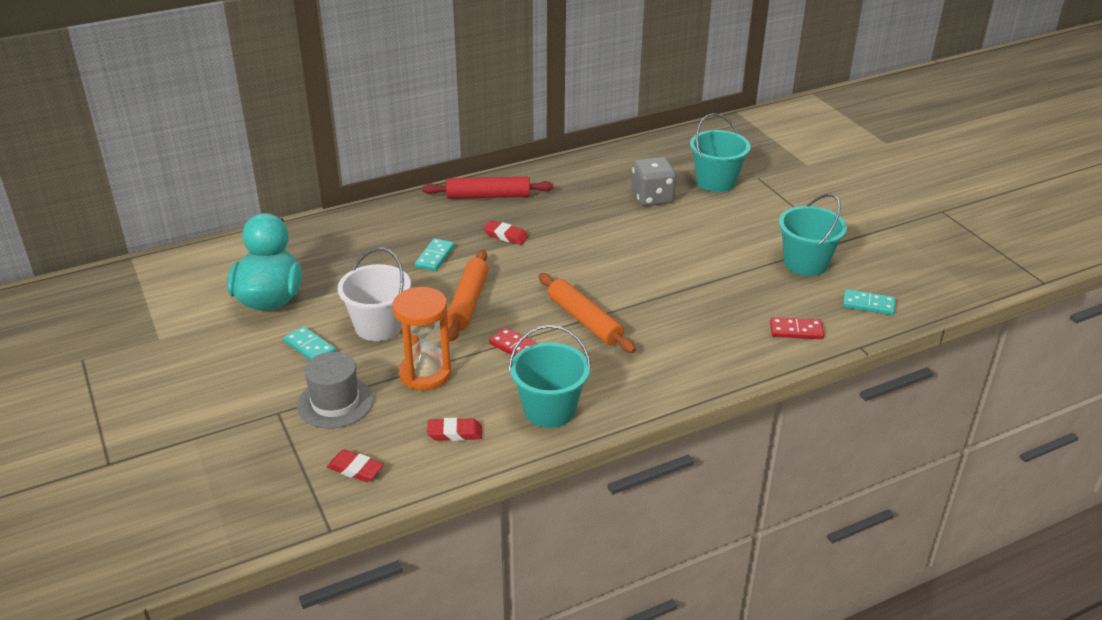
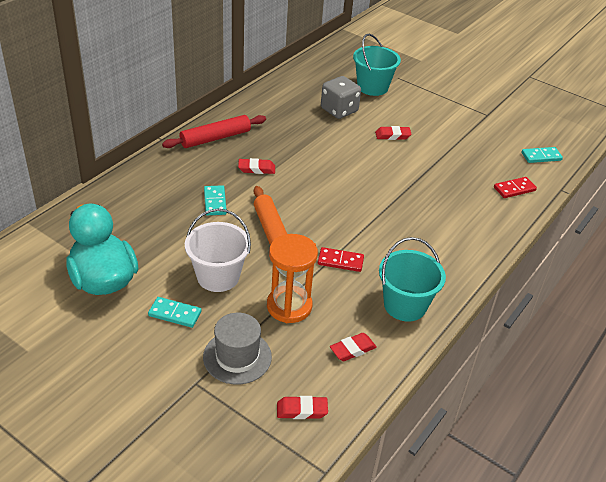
camera: 30 degrees left, 5 degrees up
orange rolling pin [539,273,636,353] -> none
turquoise bucket [779,194,847,276] -> none
none -> red eraser [375,126,412,140]

